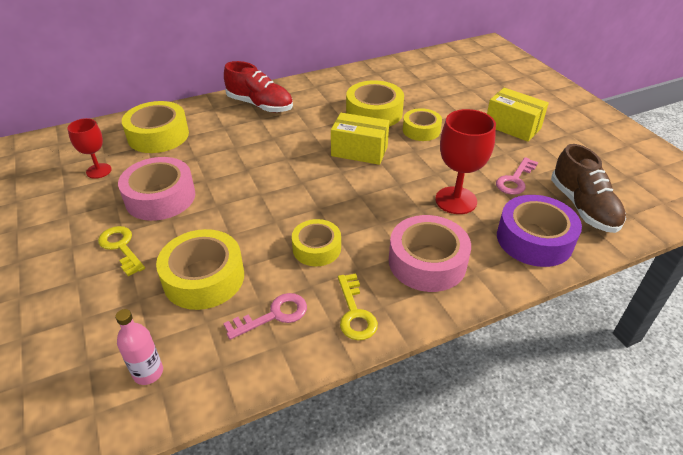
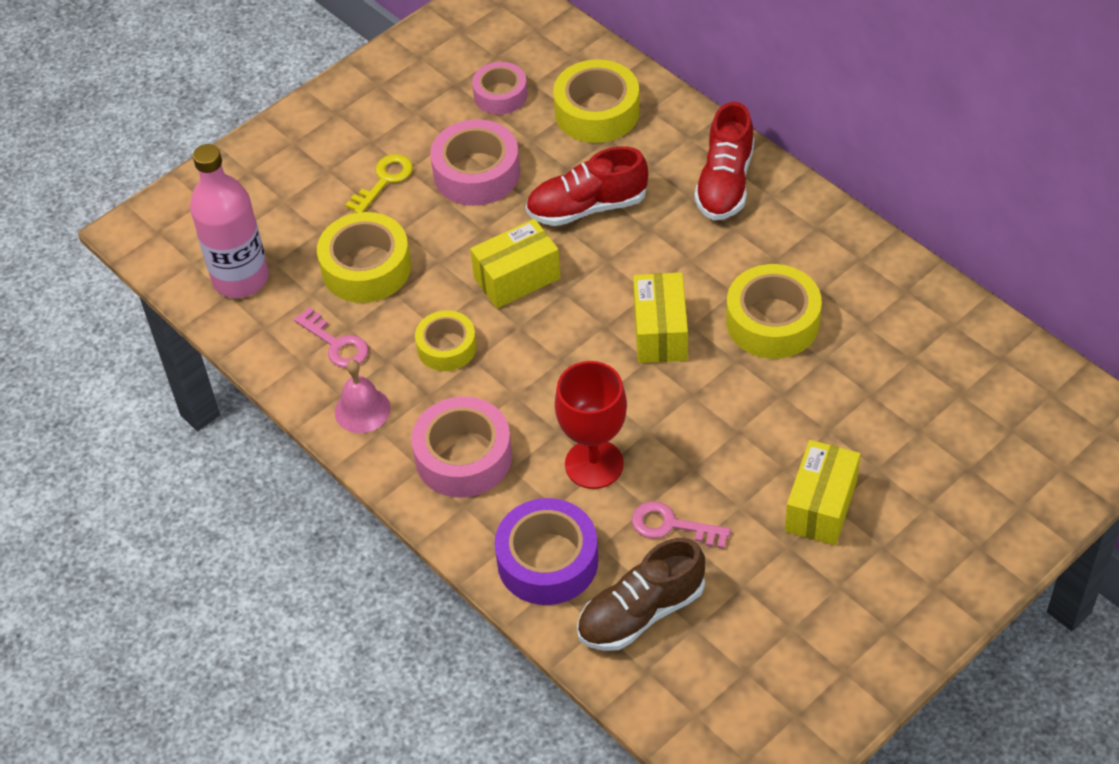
camera: 75 degrees right, 10 degrees up
red goblet [67,118,112,179] -> pink tape [472,62,527,114]
pink bottle [115,309,163,385] -> pink bottle [190,144,269,298], size x2.00
yellow key [338,273,378,340] -> pink bell [335,360,391,433]
yellow tape [403,108,442,141] -> none
none -> yellow box [470,219,560,308]
none -> red shoe [526,146,648,226]

